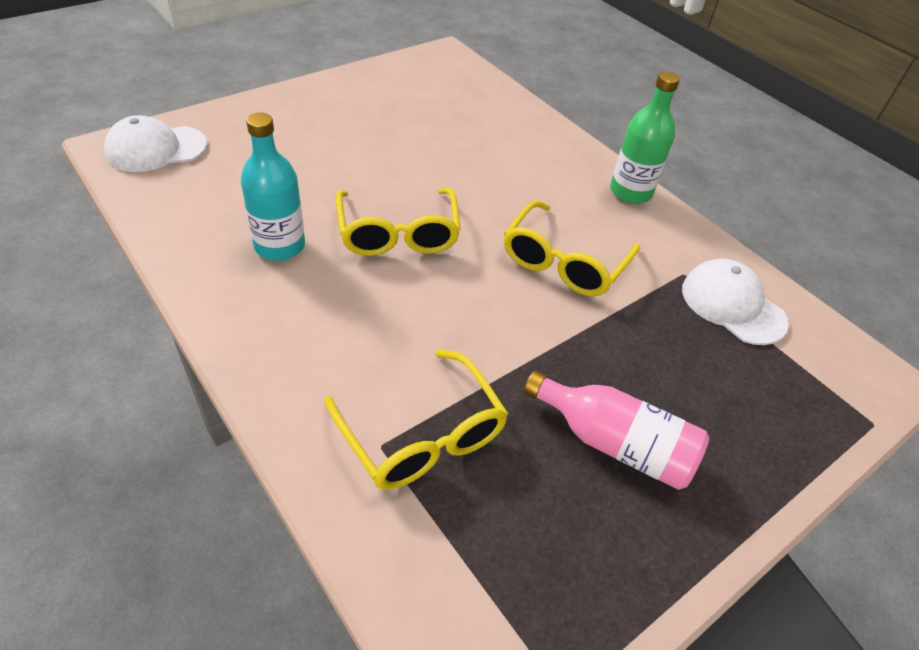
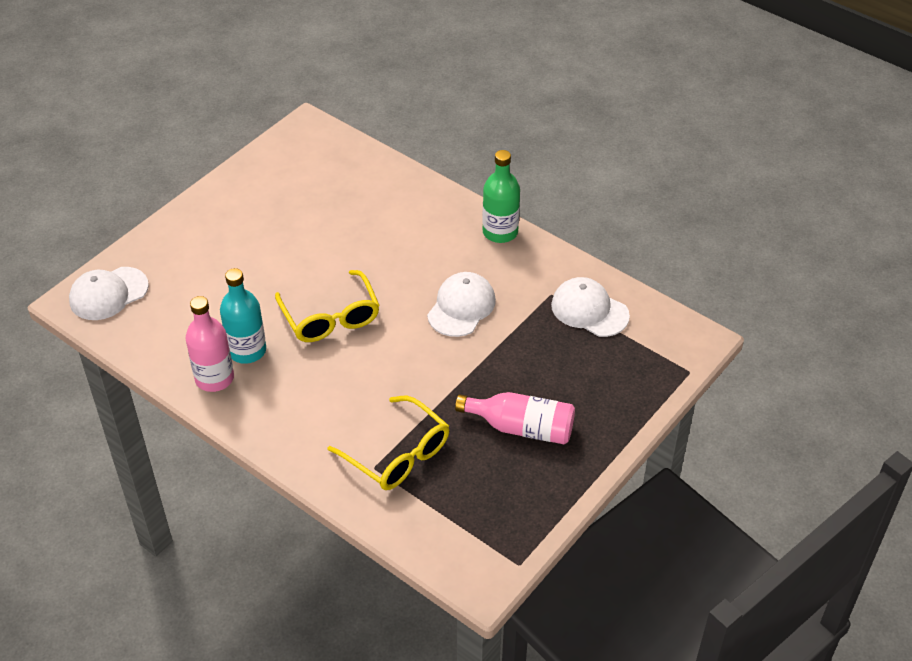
camera: 10 degrees left, 0 degrees up
yellow glasses [504,201,640,297] -> white cap [427,272,496,337]
none -> pink bottle [185,296,234,392]

